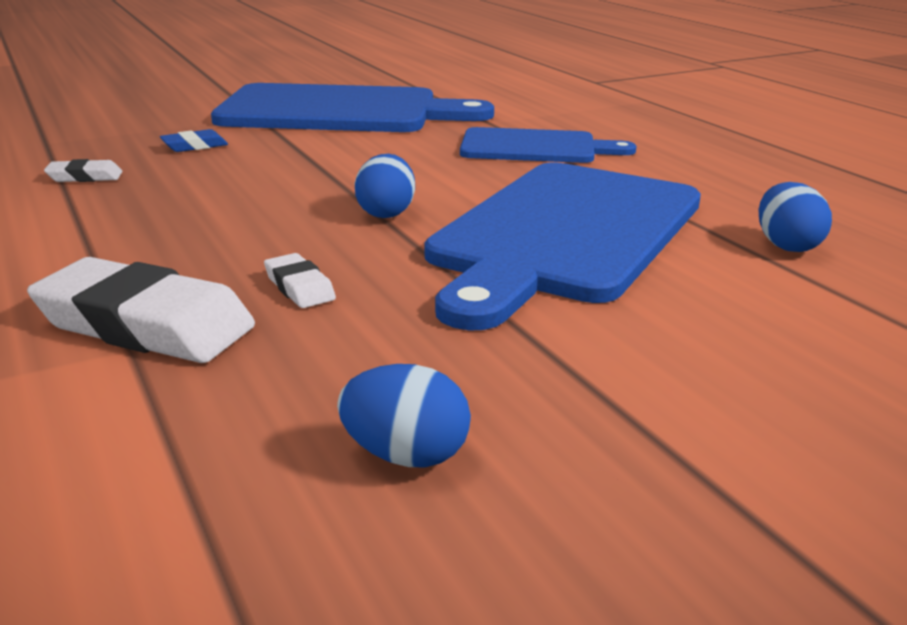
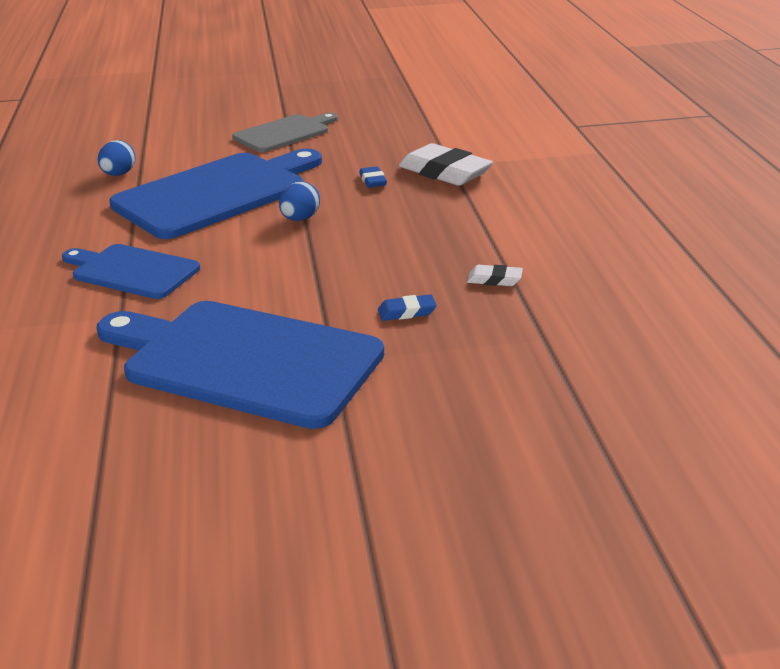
camera: 160 degrees left, 5 degrees up
white eraser [264,253,336,308] -> blue eraser [359,166,387,188]
blue egg [337,364,471,467] -> none
none -> grey cutting board [232,113,338,152]

